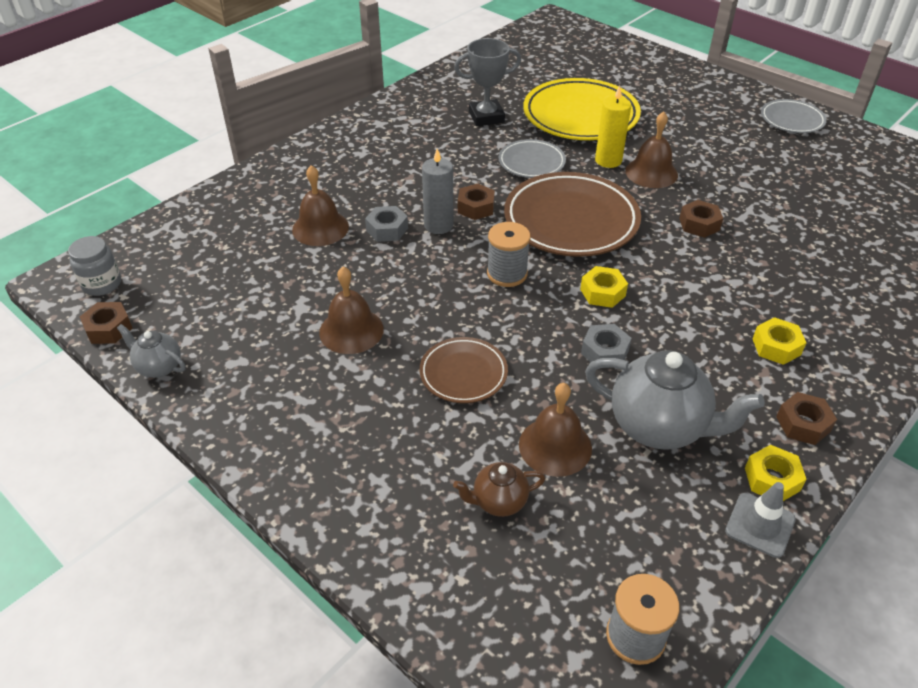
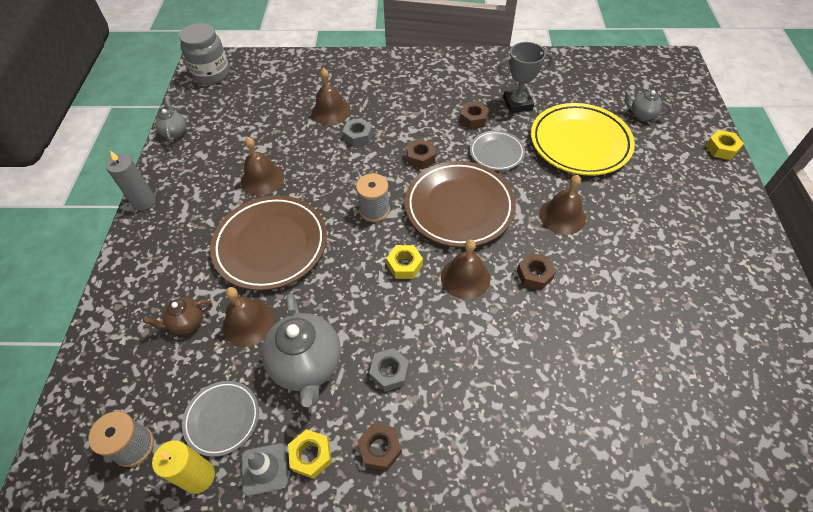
camera: 50 degrees right, 10 degrees up
grey jar [68,236,121,296] -> grey jar [179,23,230,85], size x1.58
brown nut [80,302,133,344] -> brown nut moved to [460,101,489,129]
brown plate [419,337,508,403] -> brown plate [210,195,327,291], size x1.85
grey candle [422,149,453,234] -> grey candle moved to [106,151,155,210]
brown teapot [453,462,545,517] -> brown teapot turned 60 degrees counterclockwise [143,297,213,334]
grey trophy [454,38,521,126] -> grey trophy turned 45 degrees counterclockwise [497,42,553,113]
grey nut [581,324,631,362] -> grey nut moved to [369,348,409,392]
yellow candle [595,86,631,168] -> yellow candle moved to [152,440,215,494]
yellow nut [753,317,806,365] -> yellow nut moved to [706,130,744,160]
grey plate [761,99,827,133] -> grey plate moved to [182,381,259,457]
none -> brown bell [441,240,490,300]
none -> grey teapot [624,89,672,121]

